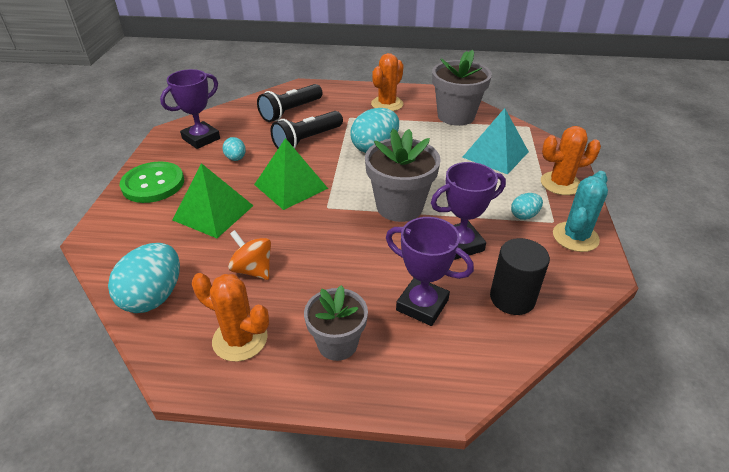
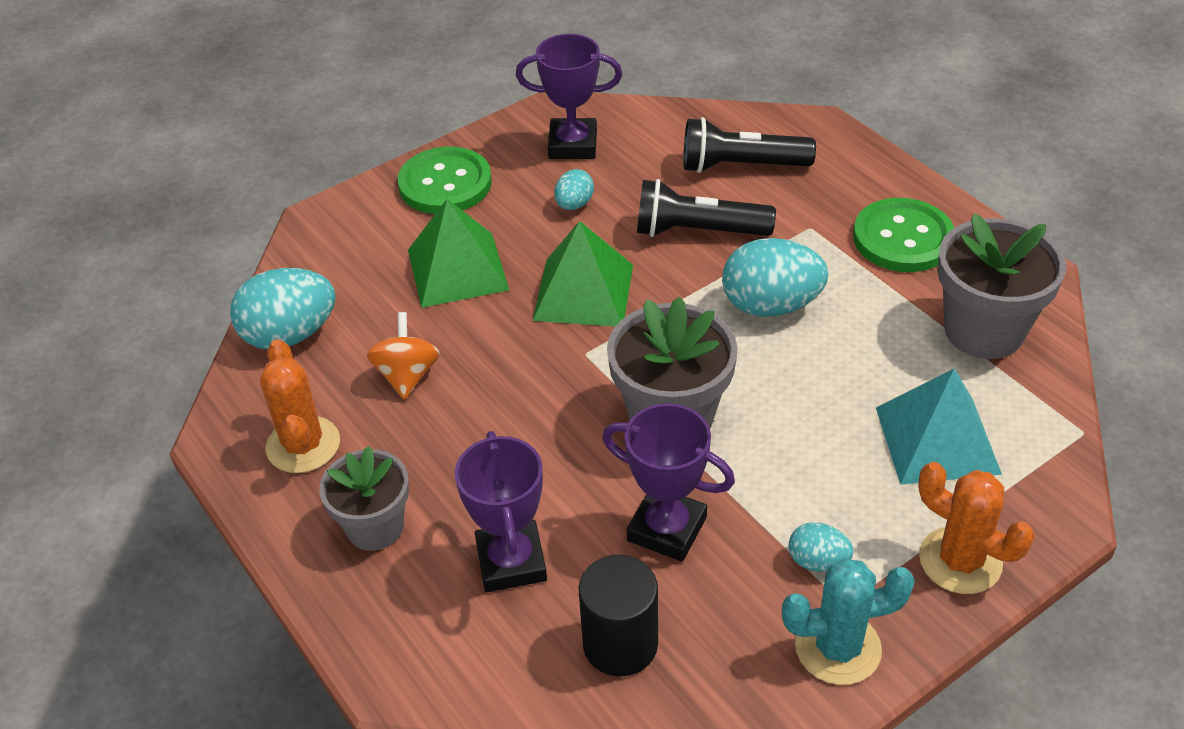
camera: 50 degrees right, 5 degrees up
orange cactus [371,53,404,111] -> green button [853,198,954,272]

